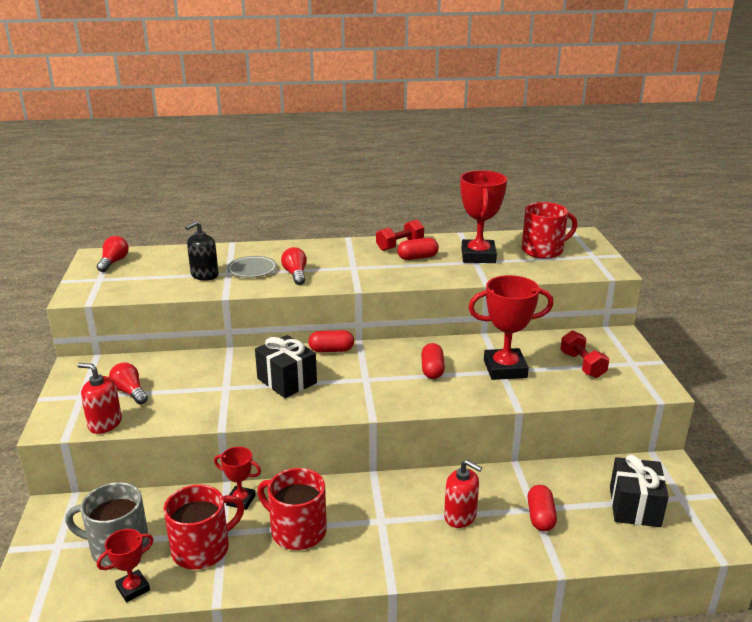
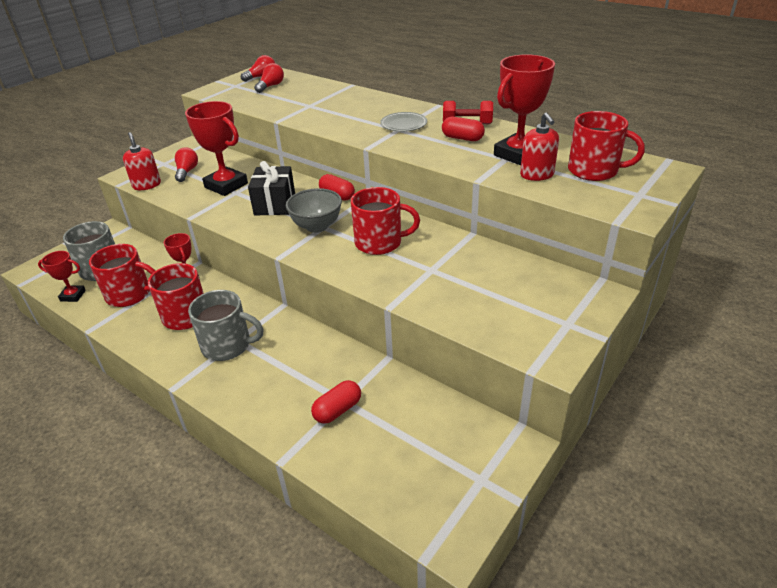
camera: 45 degrees right, 10 degrees up
black soap dispenser [185,221,219,281] -> none
grey plate [227,256,277,278] -> grey plate moved to [380,112,427,132]
red light bulb [281,247,307,285] -> red light bulb moved to [254,63,284,93]
red capsule [421,343,445,379] -> red mug [351,187,420,255]
red soap dispenser [444,460,482,528] -> red soap dispenser moved to [520,113,559,181]
red trophy [468,275,554,380] -> red trophy moved to [185,101,248,196]
red dumbbell [560,330,609,378] -> none
black gift [610,455,669,527] -> none
none -> grey mug [188,290,263,361]
none -> grey bowl [286,188,342,233]

